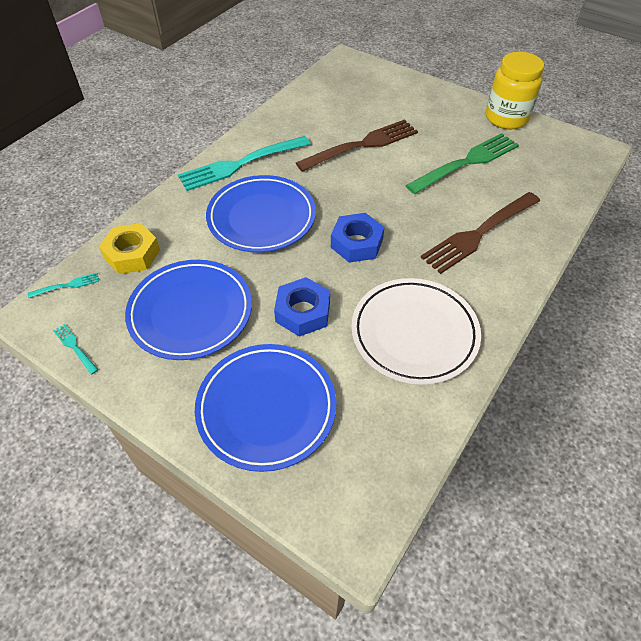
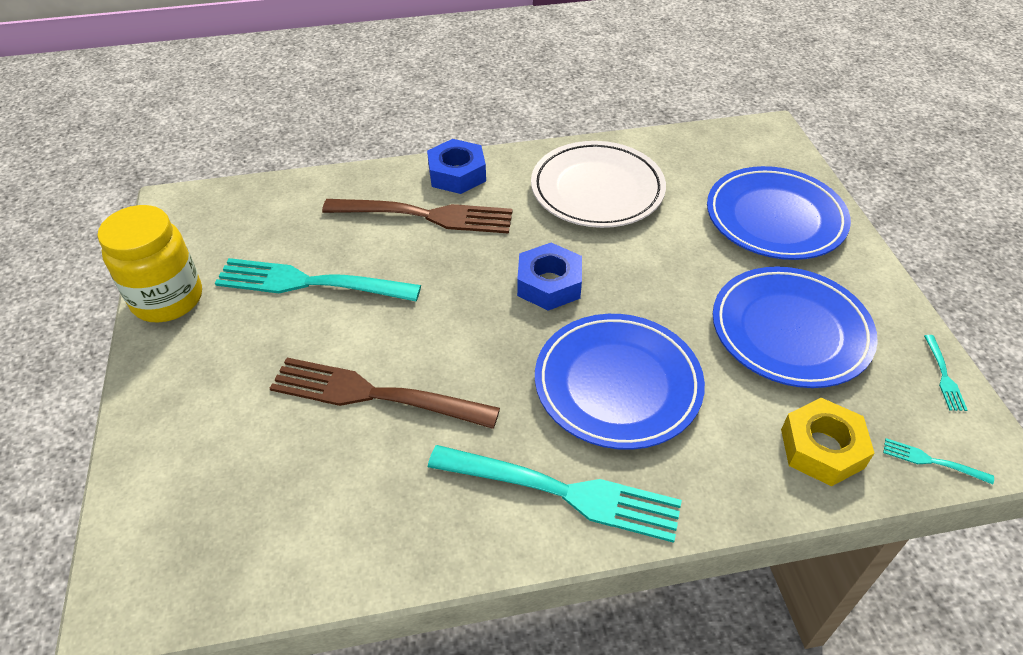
camera: 135 degrees left, 5 degrees down
blue nut [274,277,330,337] -> blue nut moved to [427,139,486,194]
green fork [405,133,519,194] -> turquoise fork [215,258,421,301]

